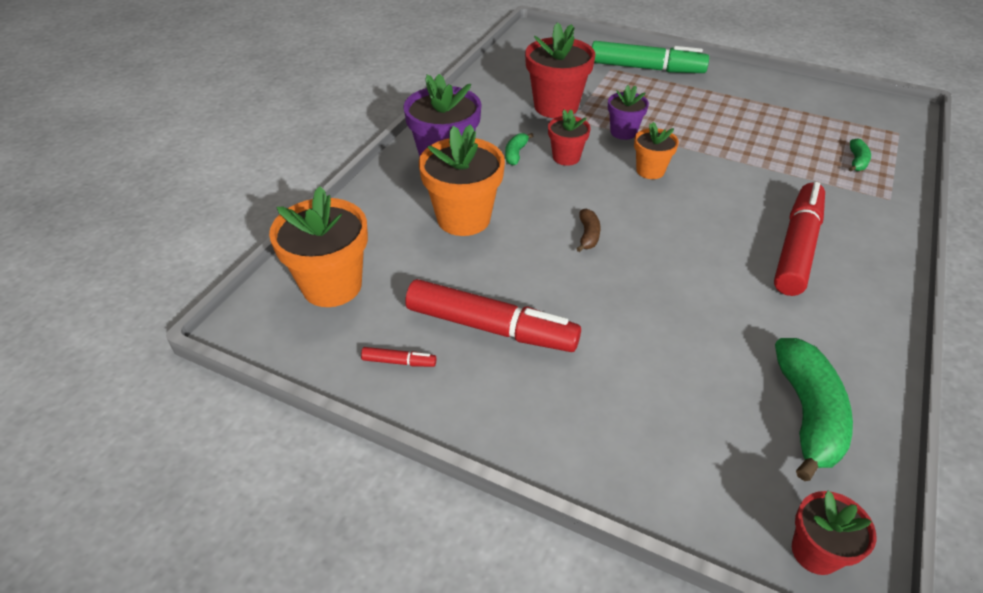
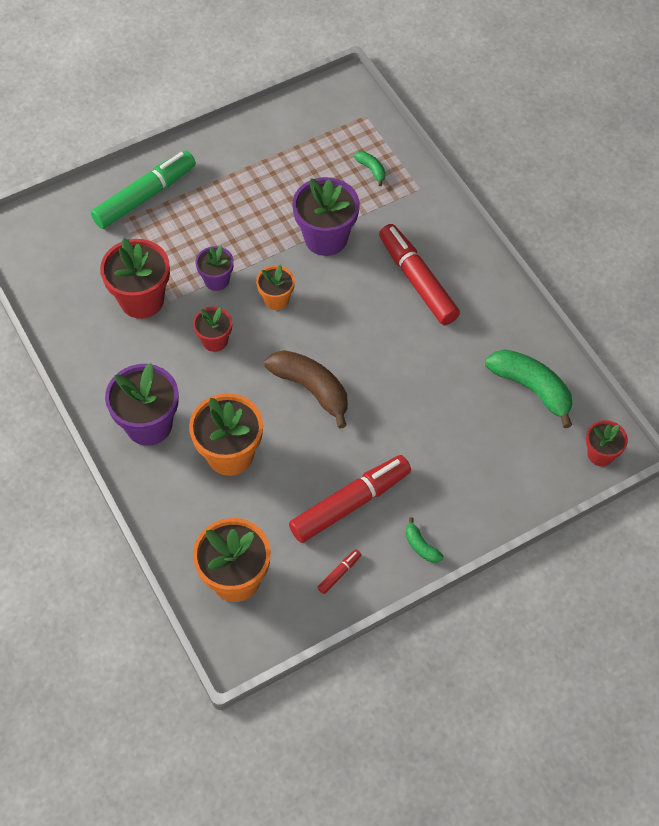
camera: 55 degrees left, 15 degrees up
green banana [505,133,533,165] -> green banana moved to [406,517,444,563]
brown banana [576,209,601,252] -> brown banana [264,350,348,429], size x2.10
none -> purple flower pot [292,177,359,256]

